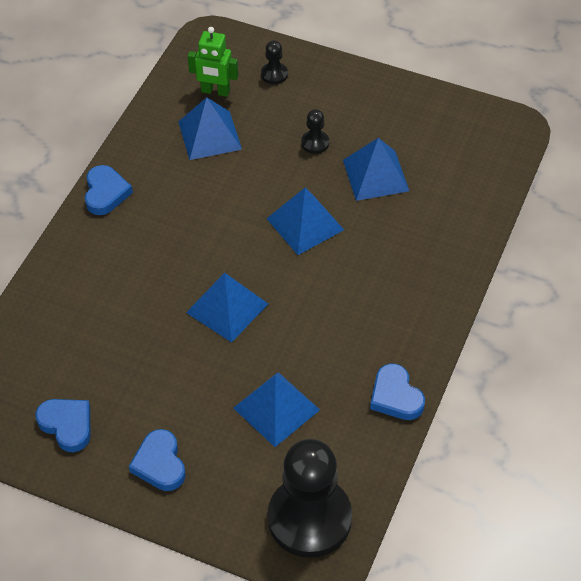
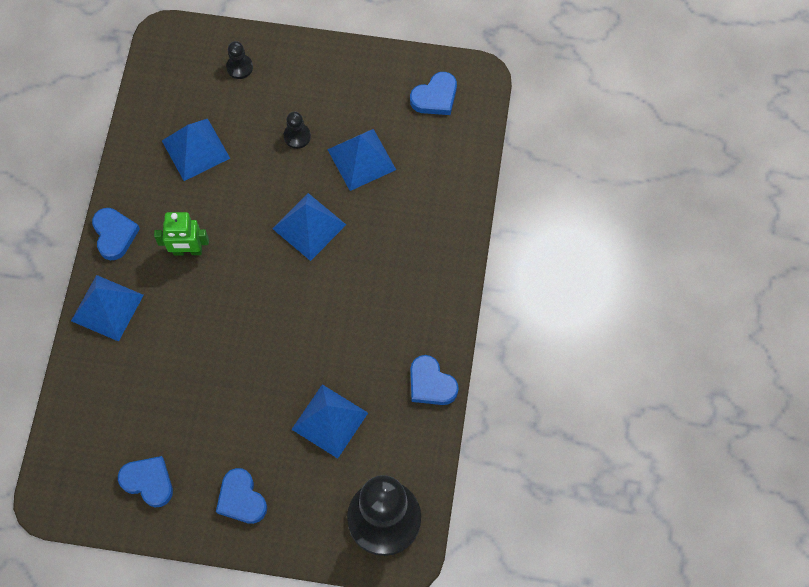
camera: 15 degrees left, 15 degrees up
blue pyramid [186,273,268,343] -> blue pyramid moved to [71,275,144,342]
green robot [188,27,238,97] -> green robot moved to [154,212,209,255]
none -> blue heart [410,72,457,115]

